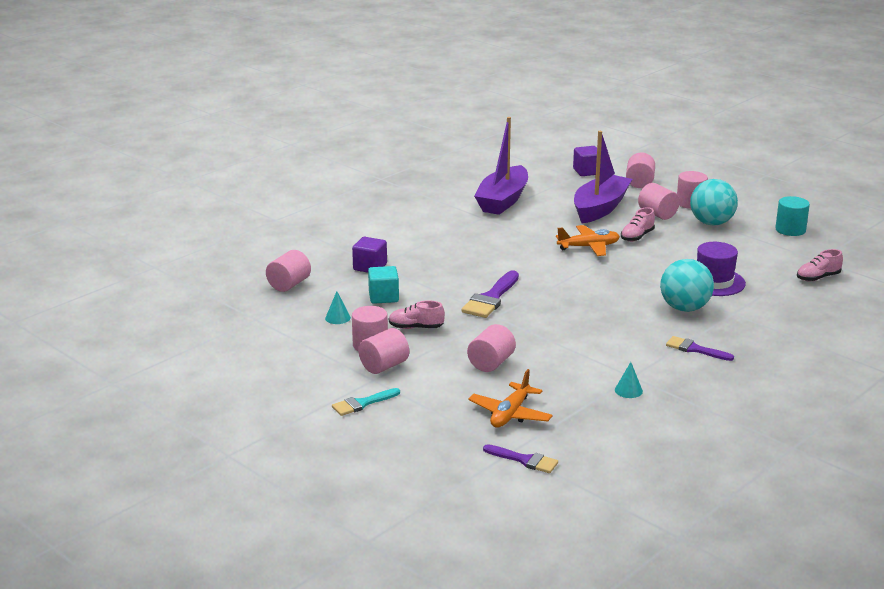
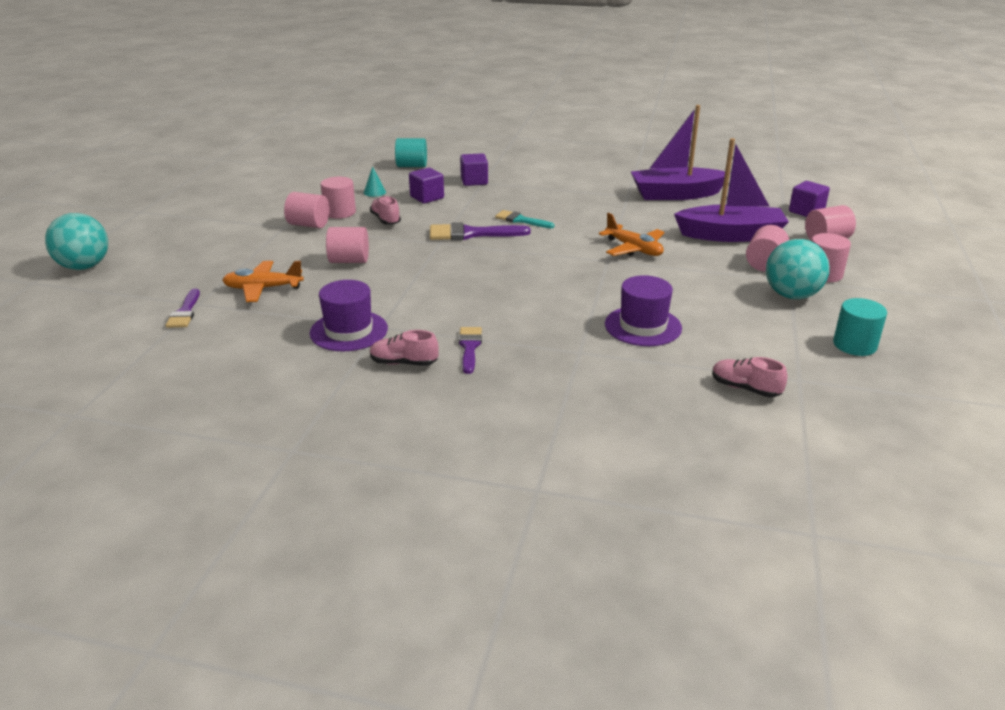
camera: 60 degrees right, 5 degrees up
pink cylinder [266,250,311,292] -> turquoise cylinder [395,138,427,167]
turquoise brush [332,388,400,416] -> turquoise brush moved to [495,210,554,228]
turquoise cube [368,266,399,304] -> purple cube [409,168,444,204]
turquoise cone [615,362,643,398] -> purple hat [310,280,388,351]
pink shoe [621,207,655,242] -> pink shoe moved to [370,330,439,366]
turquoise ball [660,259,714,312] -> turquoise ball moved to [45,213,108,270]

